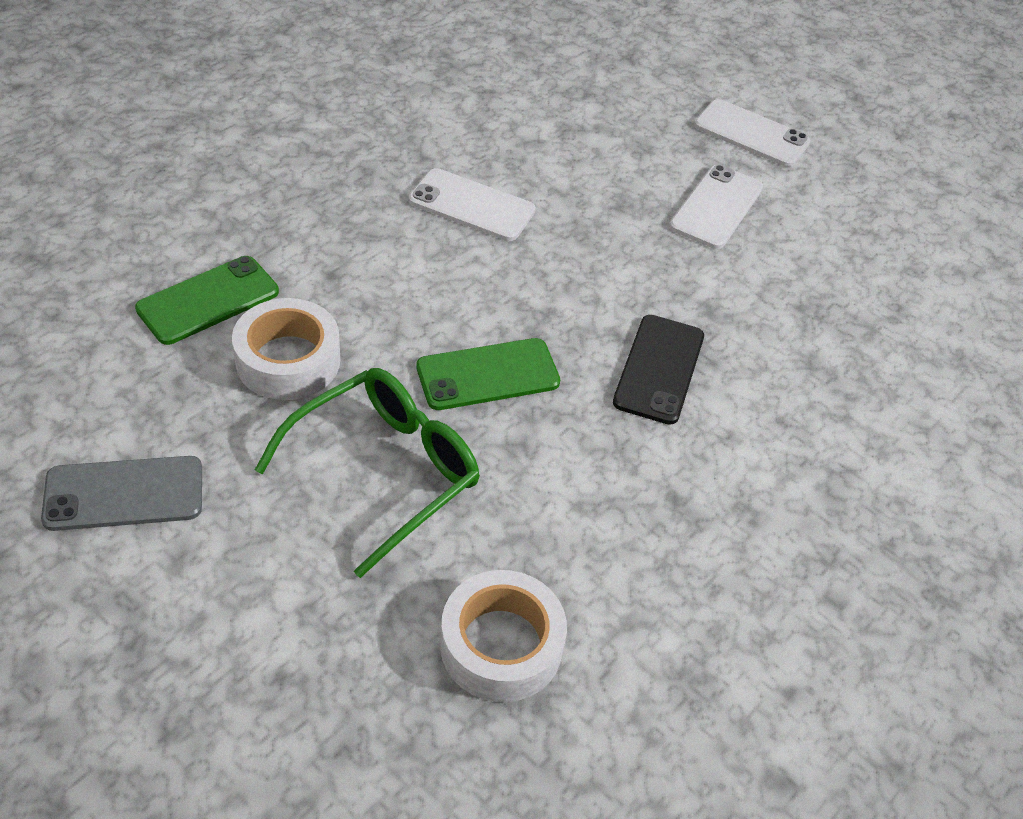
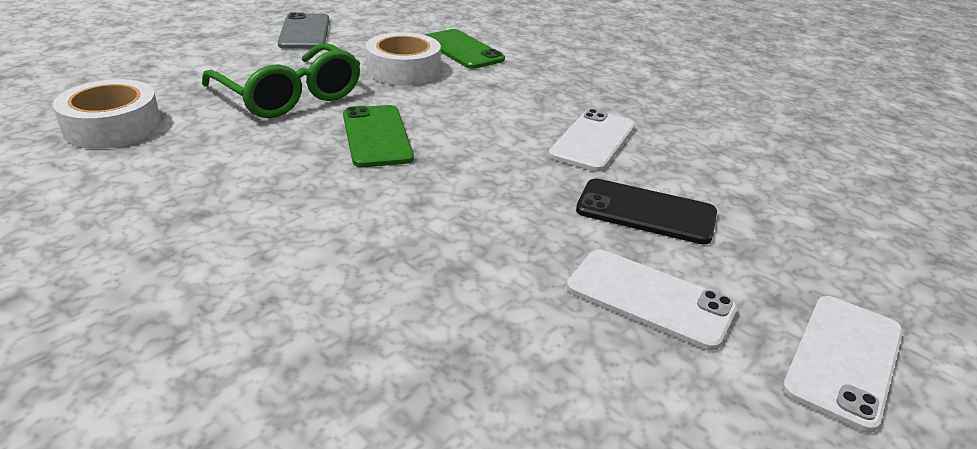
camera: 95 degrees right, 15 degrees down
black phone [613,315,704,425] -> black phone moved to [576,179,717,244]

